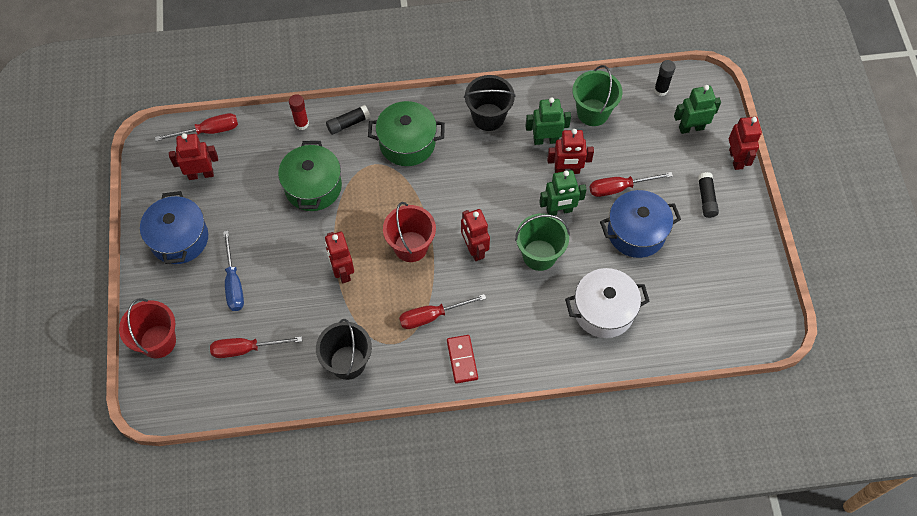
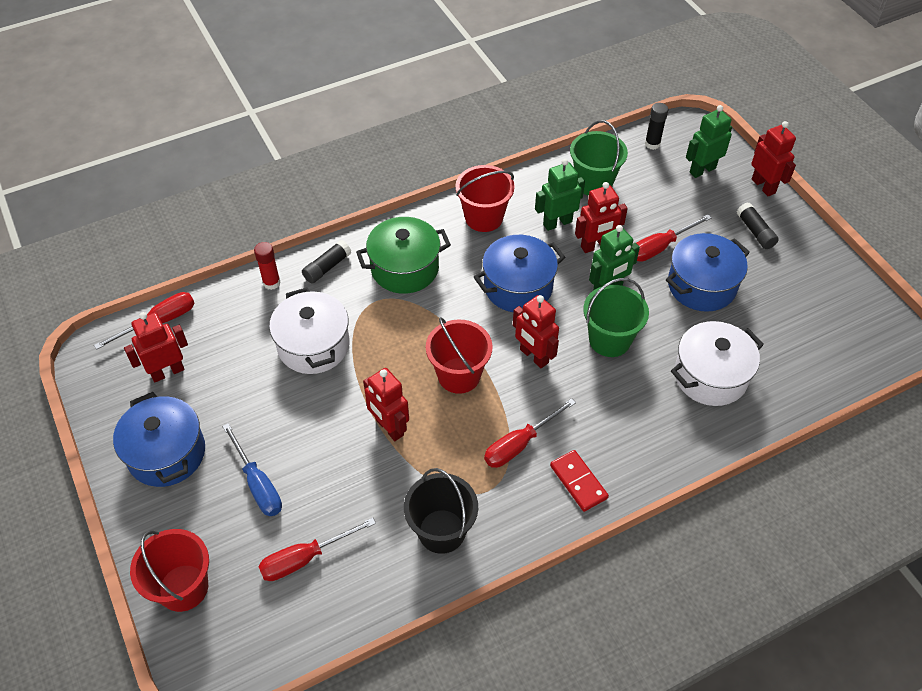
camera: 20 degrees left, 10 degrees down
green pot [278,141,342,211] -> white pot [269,287,349,374]
black bucket [464,75,516,131] -> red bucket [455,165,515,232]
none -> blue pot [474,235,565,312]

